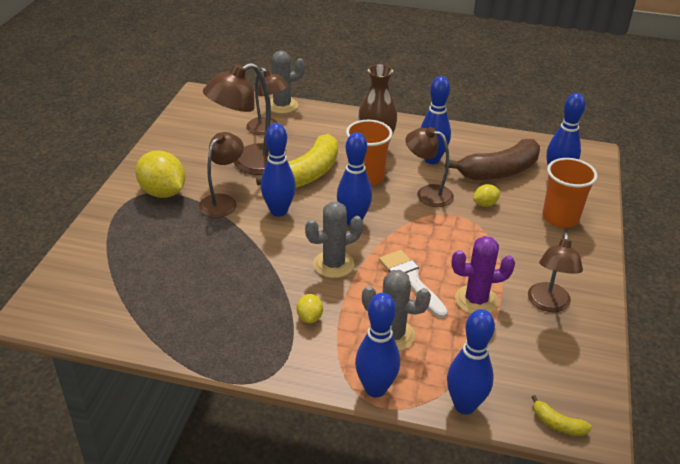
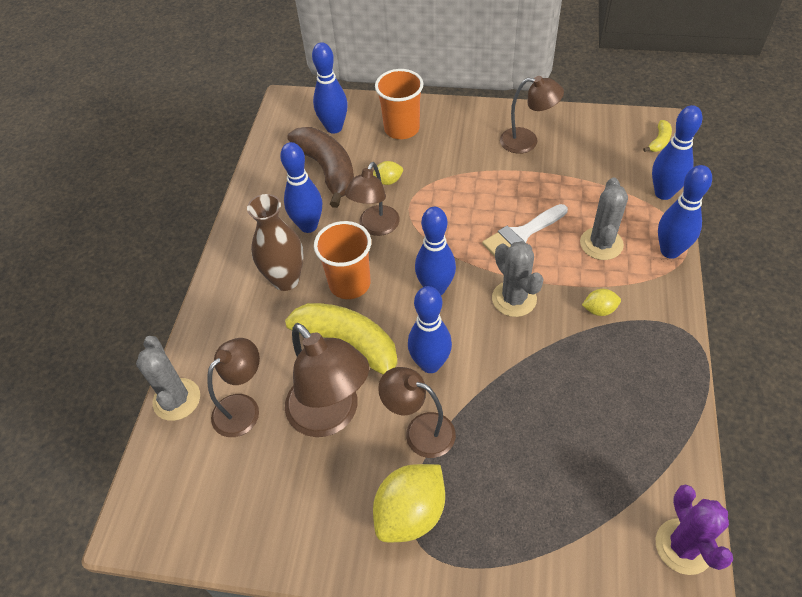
camera: 90 degrees left, 15 degrees up
purple cactus [452,236,515,314] -> purple cactus moved to [656,484,733,575]
yellow lemon [473,184,501,207] -> yellow lemon turned 75 degrees counterclockwise [373,161,403,185]

